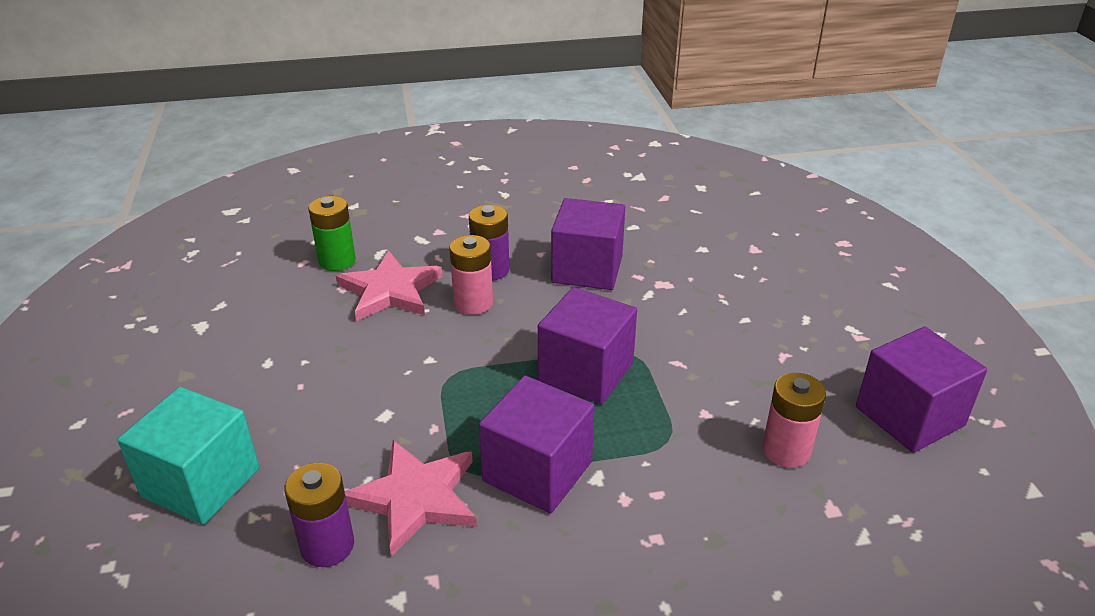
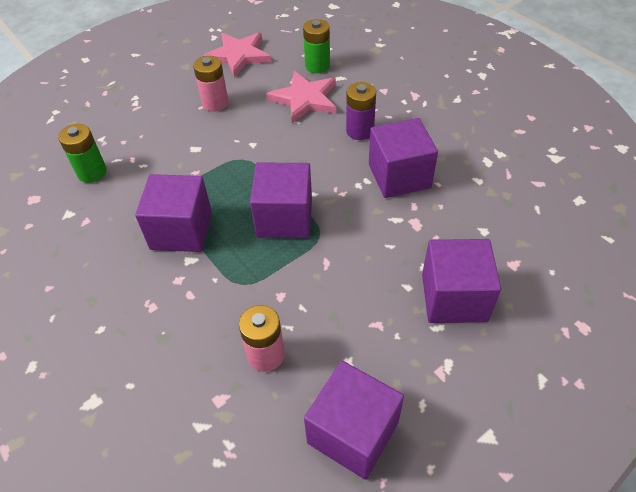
camera: 65 degrees right, 15 degrees up
turquoise cube [117,387,259,524] -> none
purple battery [284,462,354,567] -> green battery [58,124,107,183]
pink star [345,440,477,557] -> pink star moved to [203,33,271,78]
pink battery [450,235,493,315] -> pink battery moved to [193,56,228,112]
none -> purple cube [422,239,501,323]

